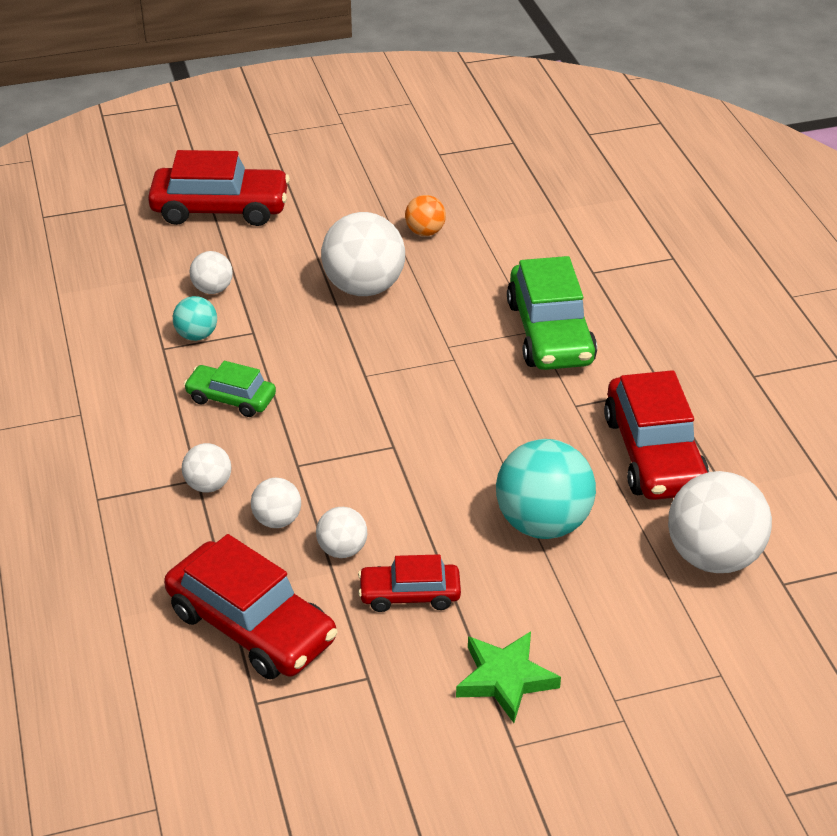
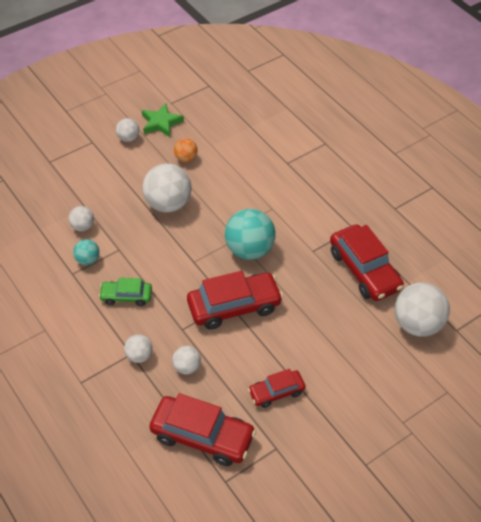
camera: 20 degrees left, 10 degrees up
red car [148,150,290,226] -> red car moved to [187,271,283,330]
white ball [316,507,367,558] -> white ball moved to [116,118,139,142]
green star [456,631,561,723] -> green star moved to [142,103,184,137]
turquoise ball [496,439,596,539] -> turquoise ball moved to [225,209,276,260]
green car [507,256,597,370] -> none

